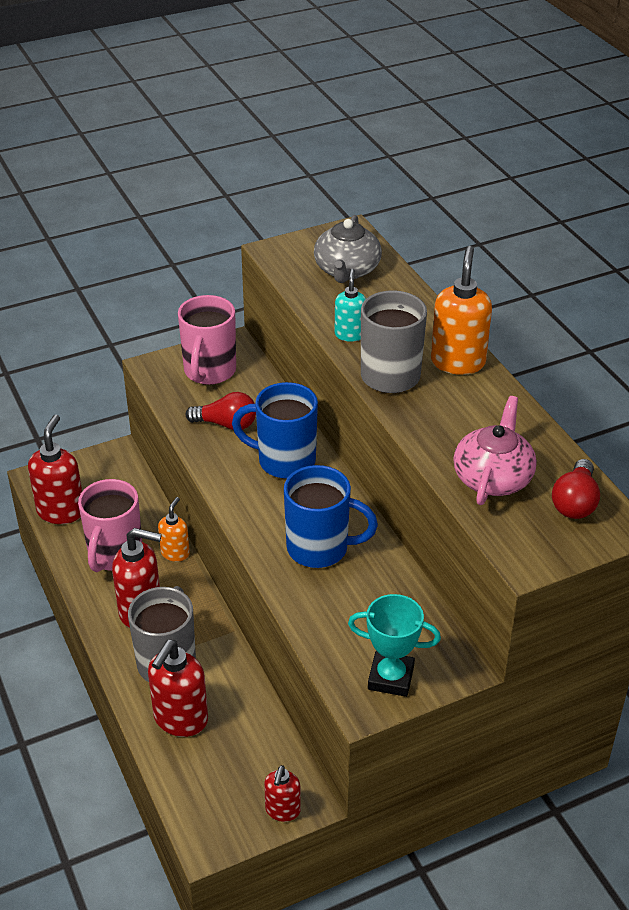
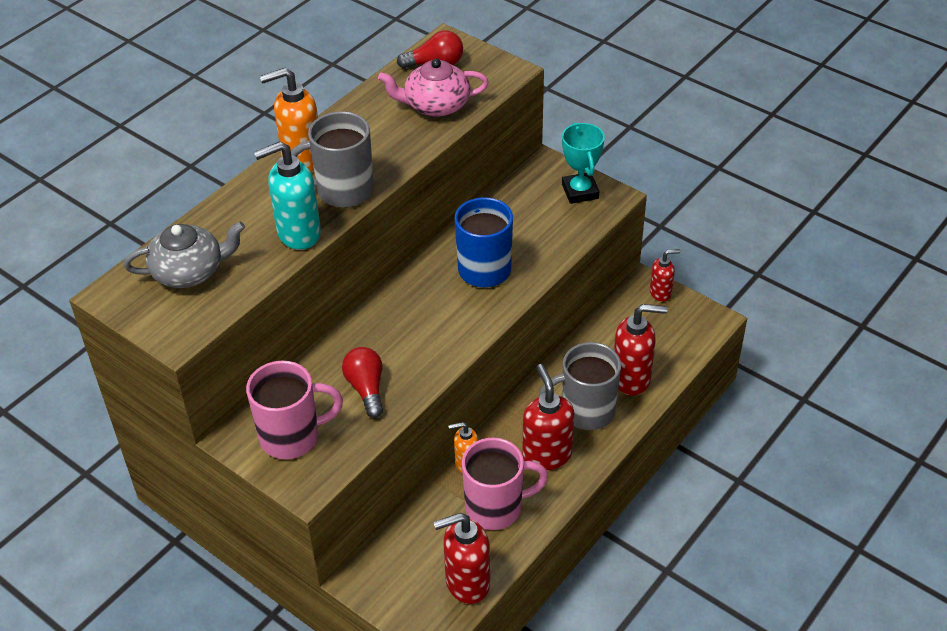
camera: 115 degrees left, 5 degrees up
blue mug [232,382,318,479] -> none
turquoise soap dispenser [335,269,366,342] -> turquoise soap dispenser [254,141,321,250], size x1.70

